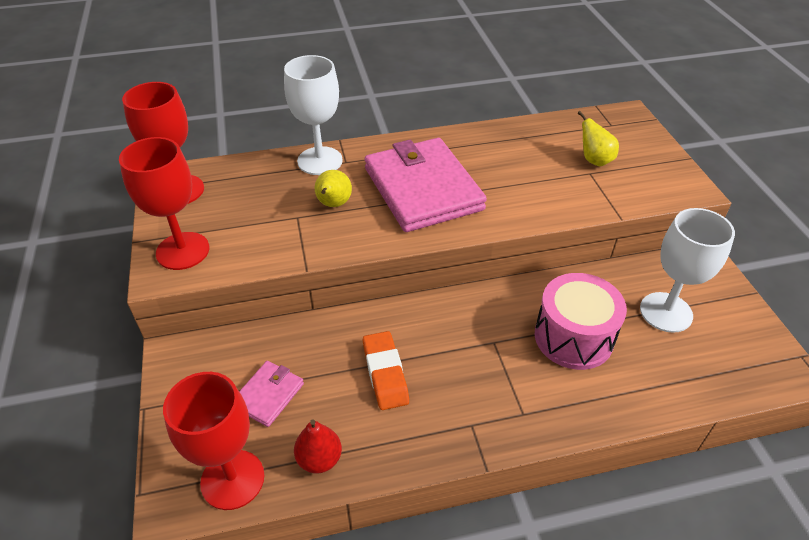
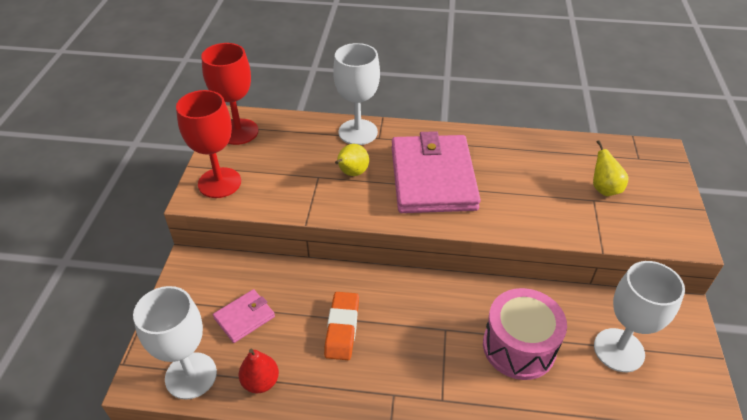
camera: 20 degrees right, 0 degrees up
red goblet [163,372,264,510] -> white goblet [133,286,217,400]

